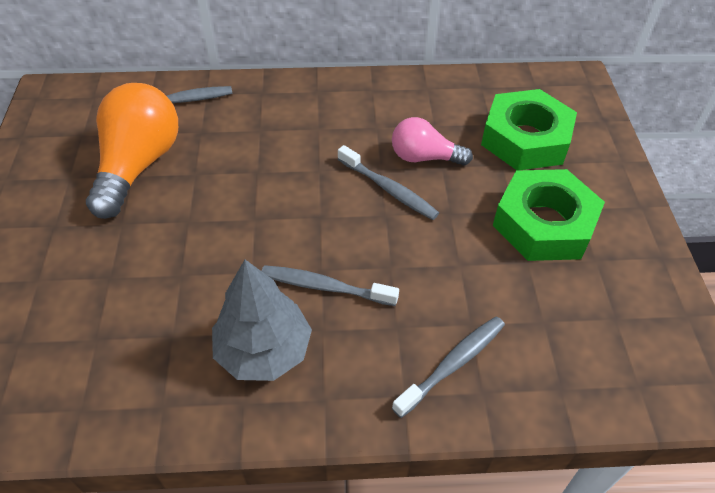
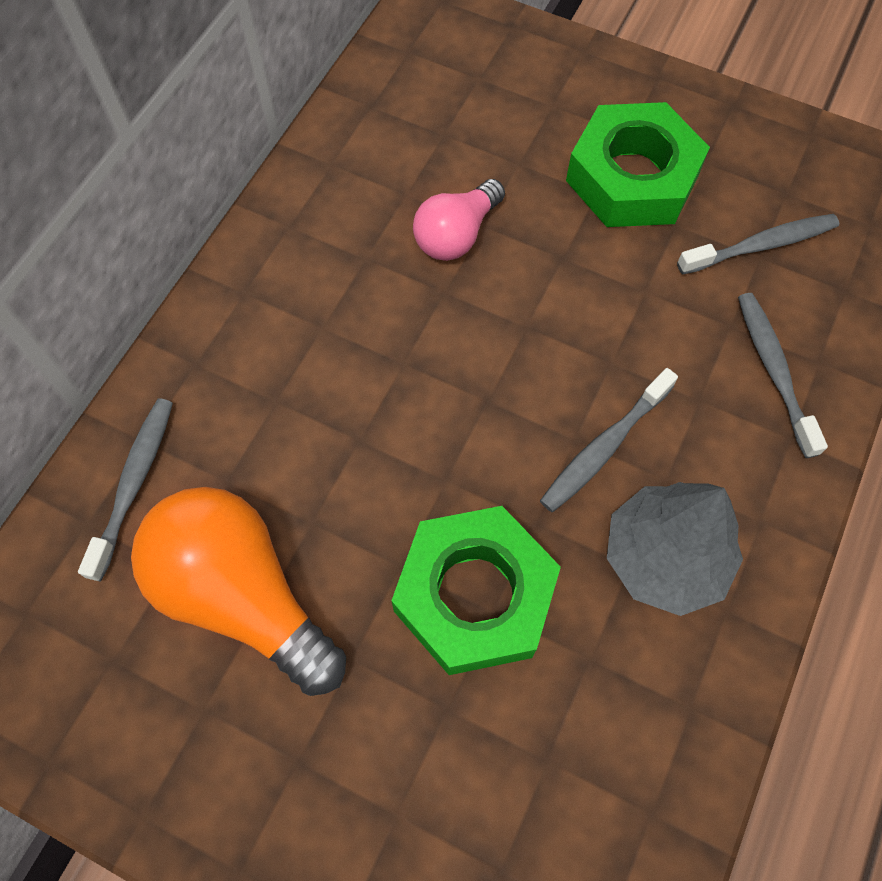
camera: 60 degrees left, 15 degrees up
grey toothbrush [338,145,439,220] -> grey toothbrush moved to [677,214,839,275]
green nut [481,89,577,171] -> green nut moved to [391,506,561,675]

